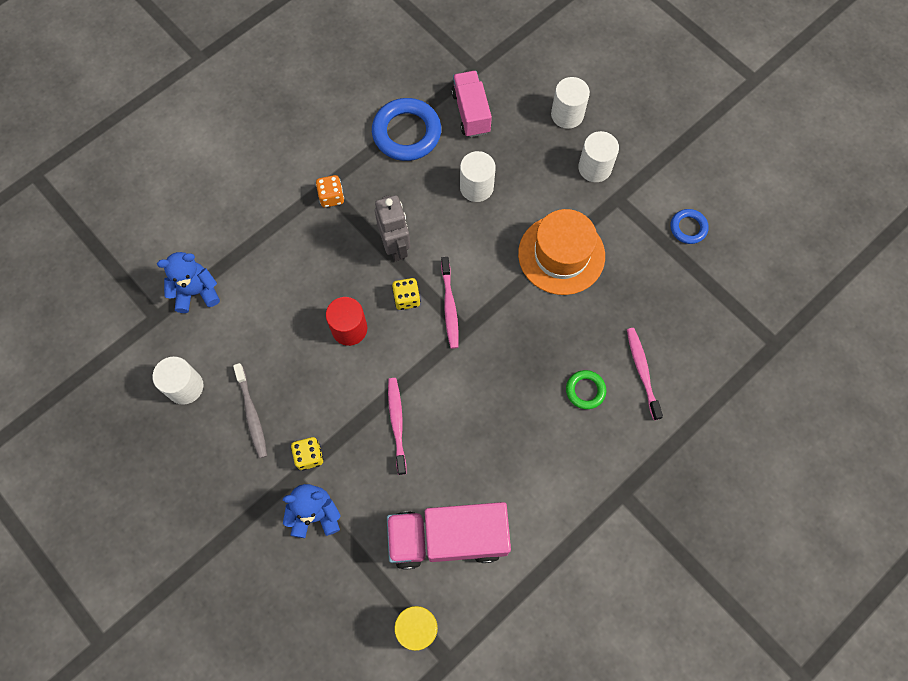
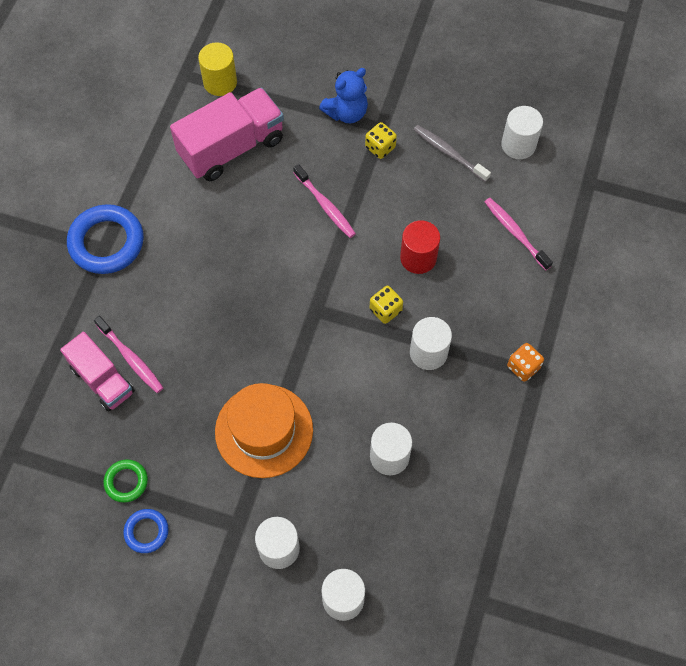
camera: 150 degrees right, 5 degrees down
blue teddy bear [157,252,220,313] -> none
blue ring [372,98,441,161] -> blue ring moved to [67,204,144,274]
grey robot [375,195,411,261] -> white cylinder [410,317,452,370]
pink toothbrush [441,257,459,349] -> pink toothbrush moved to [485,198,553,271]
pink truck [451,71,492,137] -> pink truck moved to [60,332,135,412]
green ring [566,370,606,409] -> green ring moved to [103,459,148,503]

